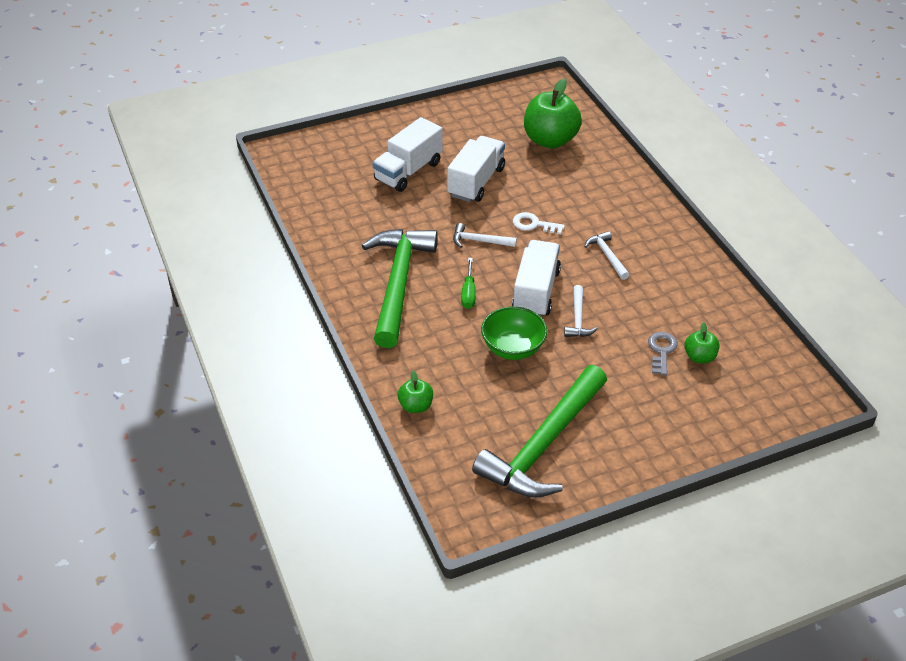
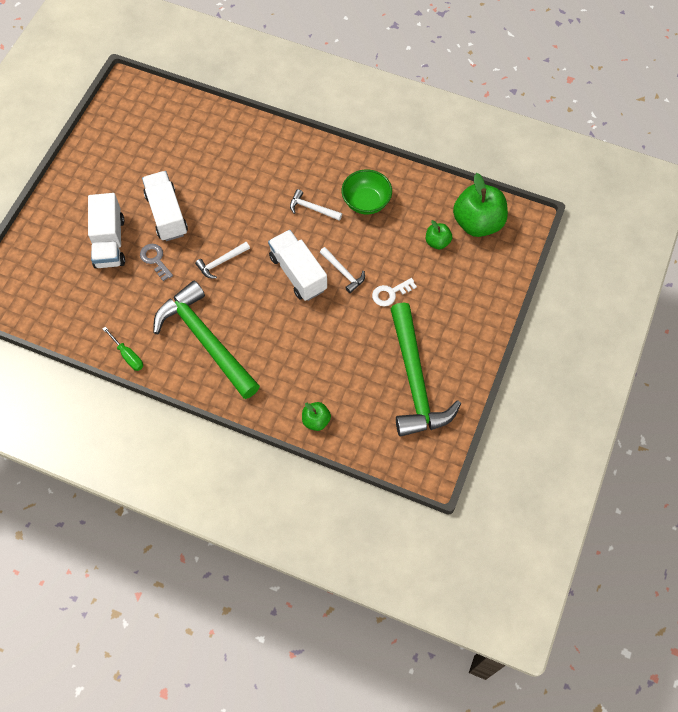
camera: 45 degrees left, 20 degrees up
green screwdriver [461,258,476,309] -> green screwdriver moved to [103,327,143,371]
green bowl [481,307,547,360] -> green bowl moved to [342,169,392,214]
white key [513,212,565,234] -> white key moved to [372,278,417,306]
green apple [524,78,582,148] -> green apple moved to [453,173,508,237]
grey key [648,332,678,375] -> grey key moved to [140,244,173,281]

